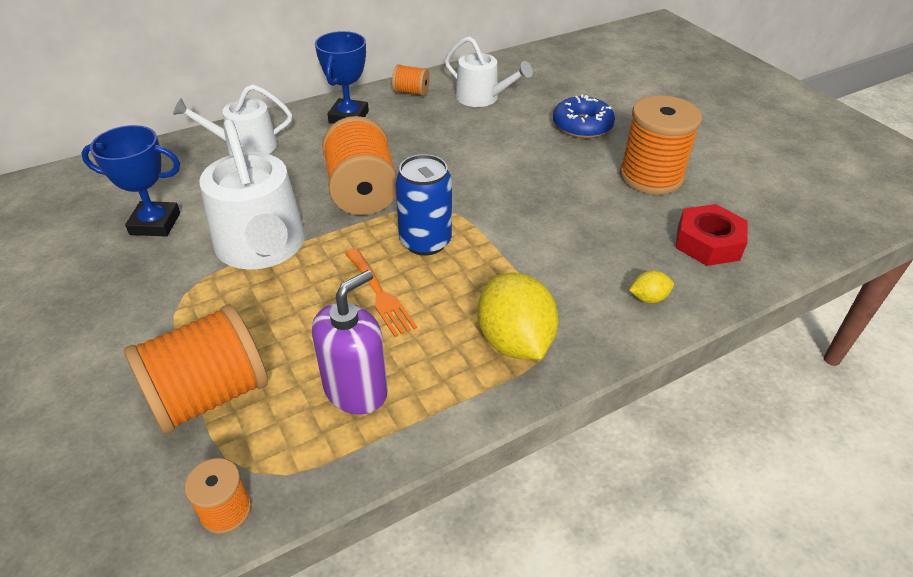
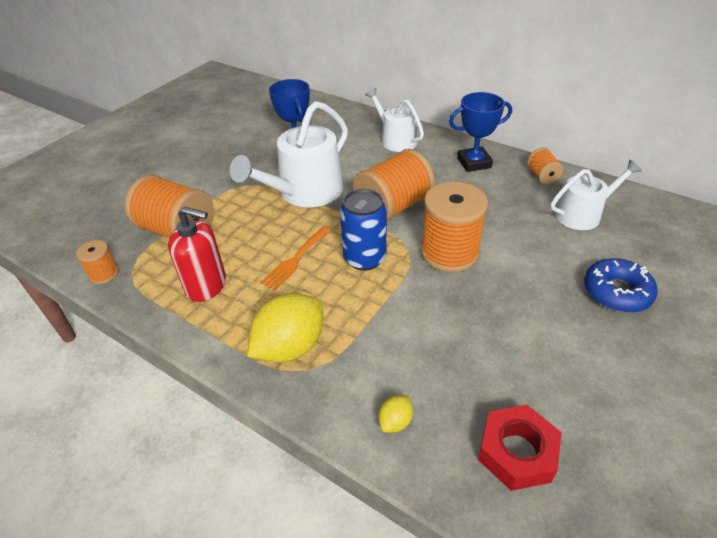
camera: 65 degrees right, 0 degrees up
purple soap dispenser [312,270,388,415] -> red soap dispenser [168,206,226,302]
white watering can [445,36,533,107] -> white watering can turned 120 degrees counterclockwise [551,160,642,230]
orange spool [620,95,702,195] -> orange spool moved to [421,181,488,272]
yellow lemon [629,271,674,303] -> yellow lemon turned 75 degrees clockwise [378,395,413,433]

